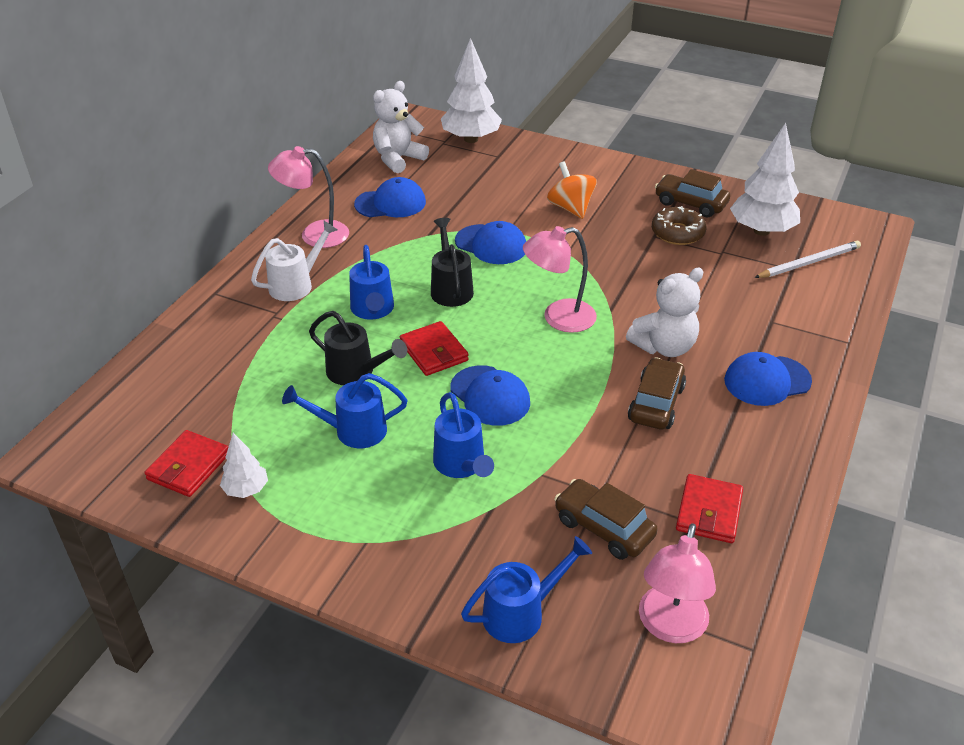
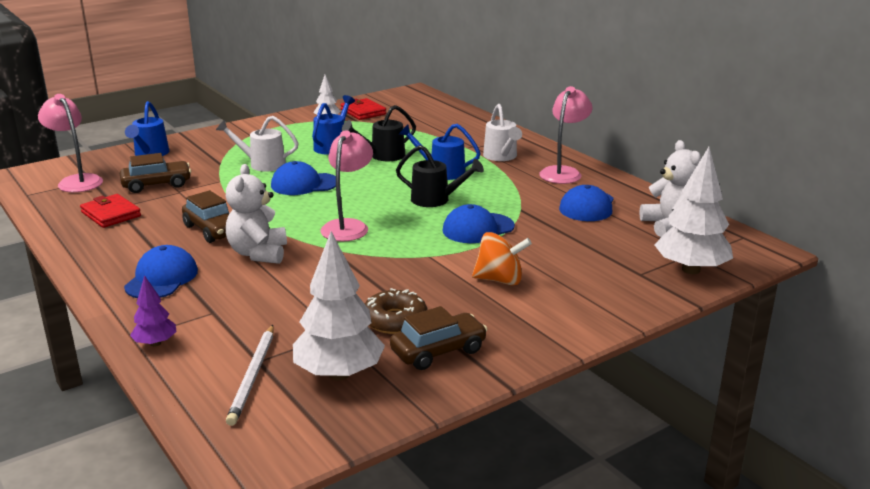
camera: 120 degrees right, 15 degrees down
red wallet [400,321,469,376] -> none
blue watering can [433,392,494,478] -> white watering can [216,116,299,172]
none -> purple tree [130,275,177,346]

